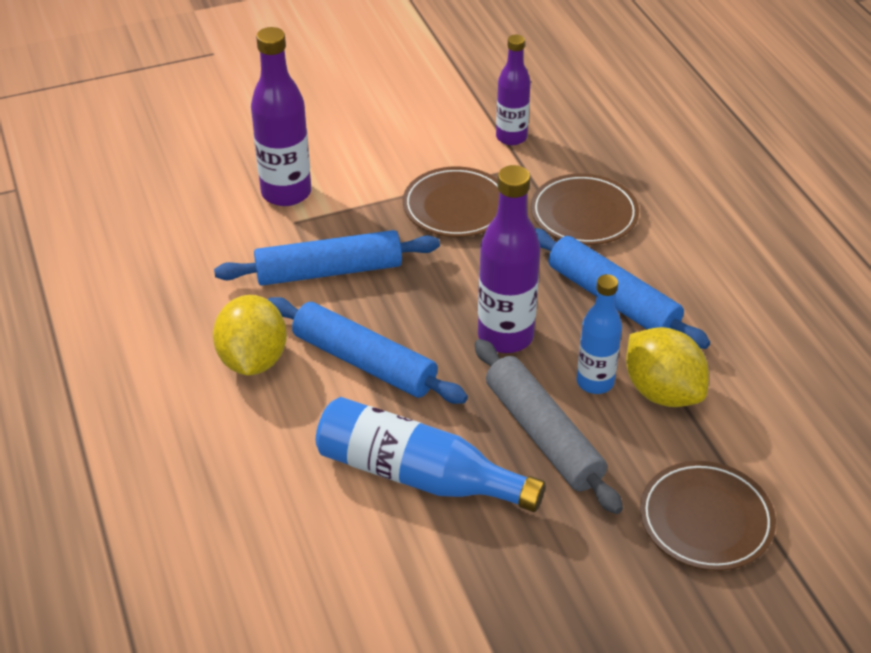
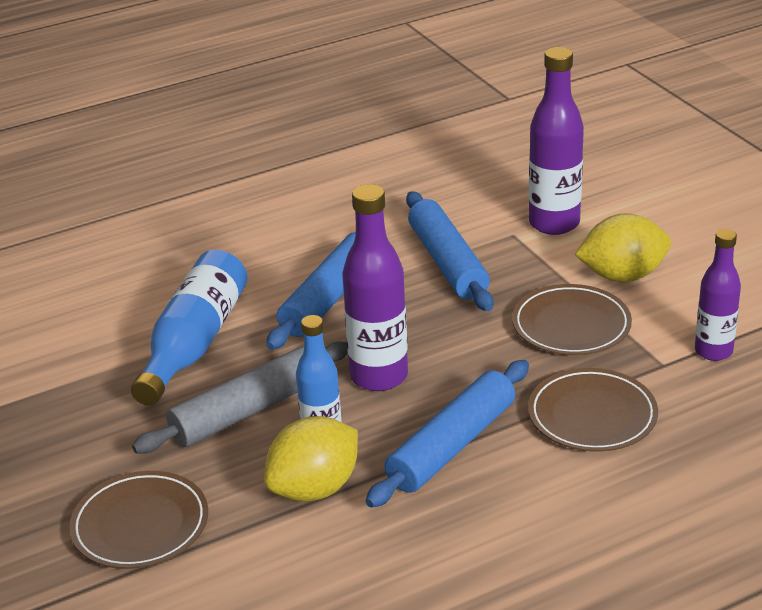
camera: 85 degrees right, 10 degrees down
yellow lemon [213,295,287,376] -> yellow lemon moved to [575,213,671,282]

